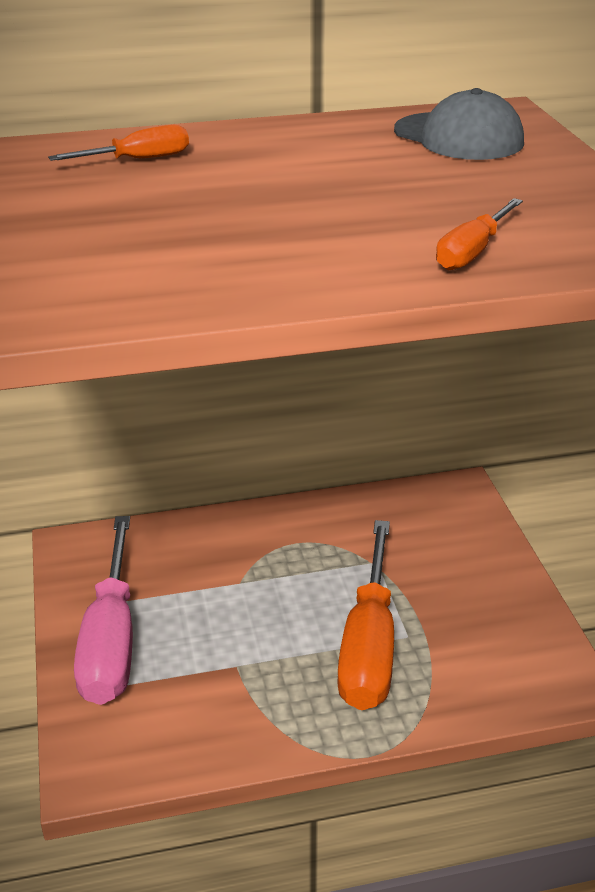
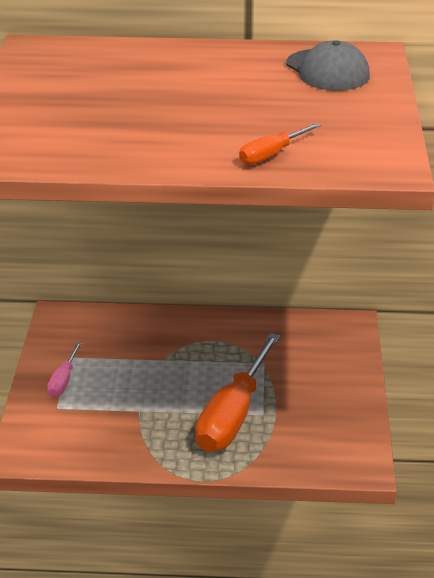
camera: 15 degrees right, 0 degrees up
orange screwdriver [48,125,189,161] -> none
pink screwdriver [74,516,133,705] -> pink screwdriver [47,342,82,397], size x0.46

